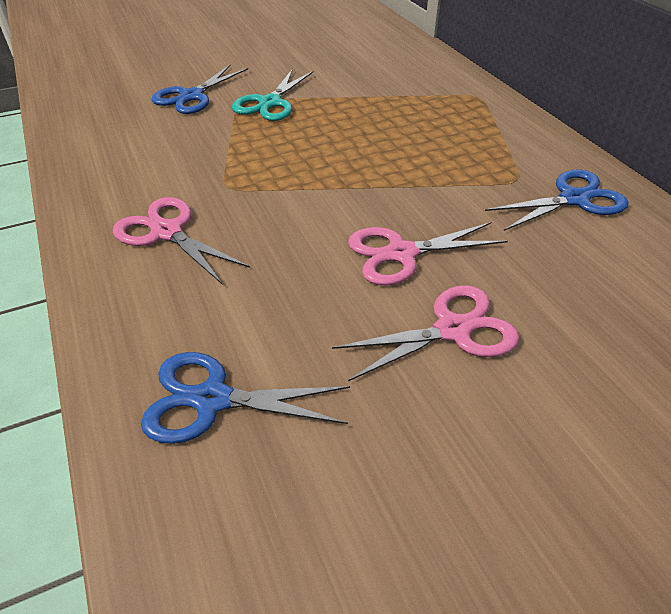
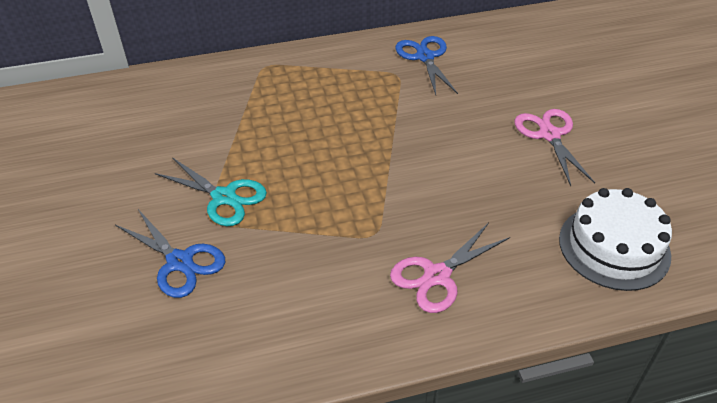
camera: 80 degrees left, 0 degrees up
blue scissors [141,352,350,444] -> white cake [559,188,672,291]
pink scissors [348,222,508,285] -> none

